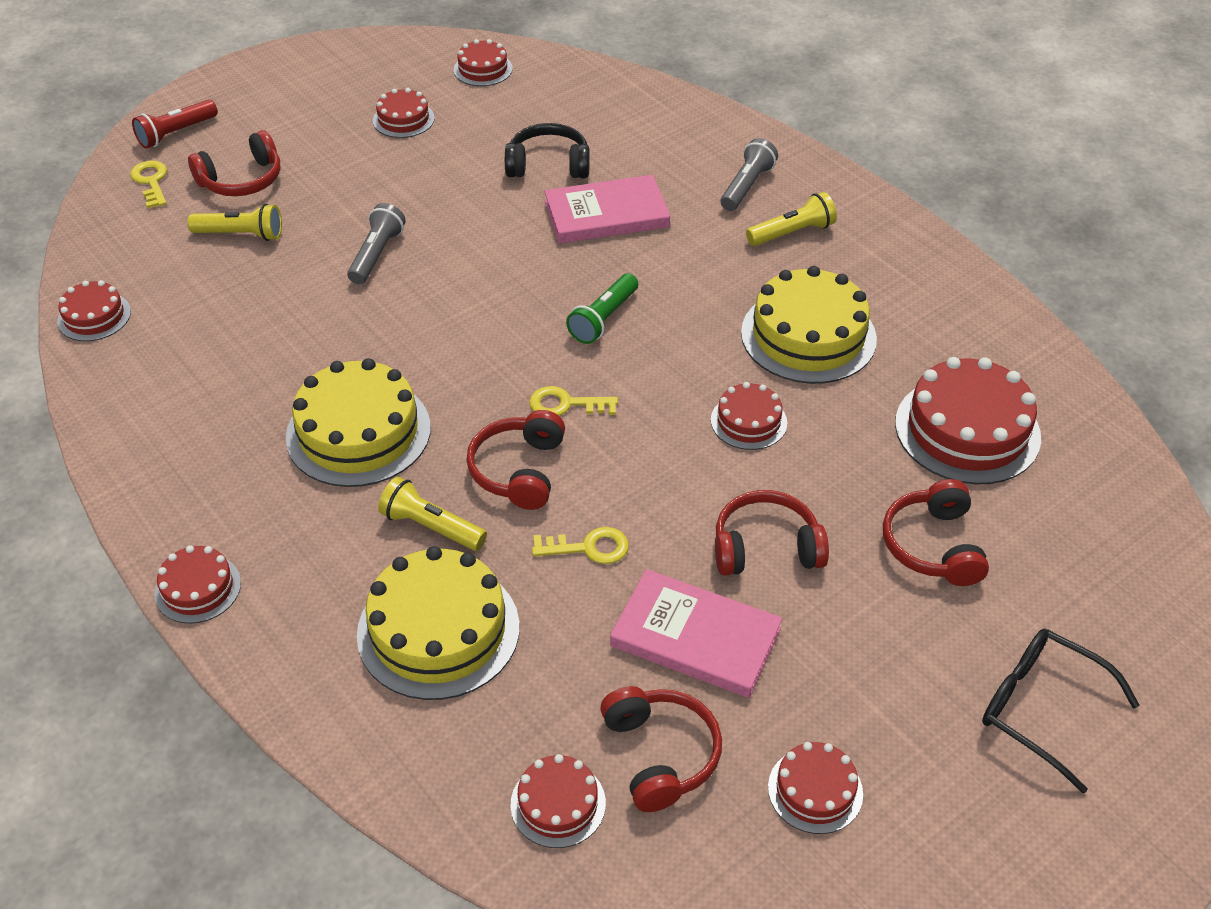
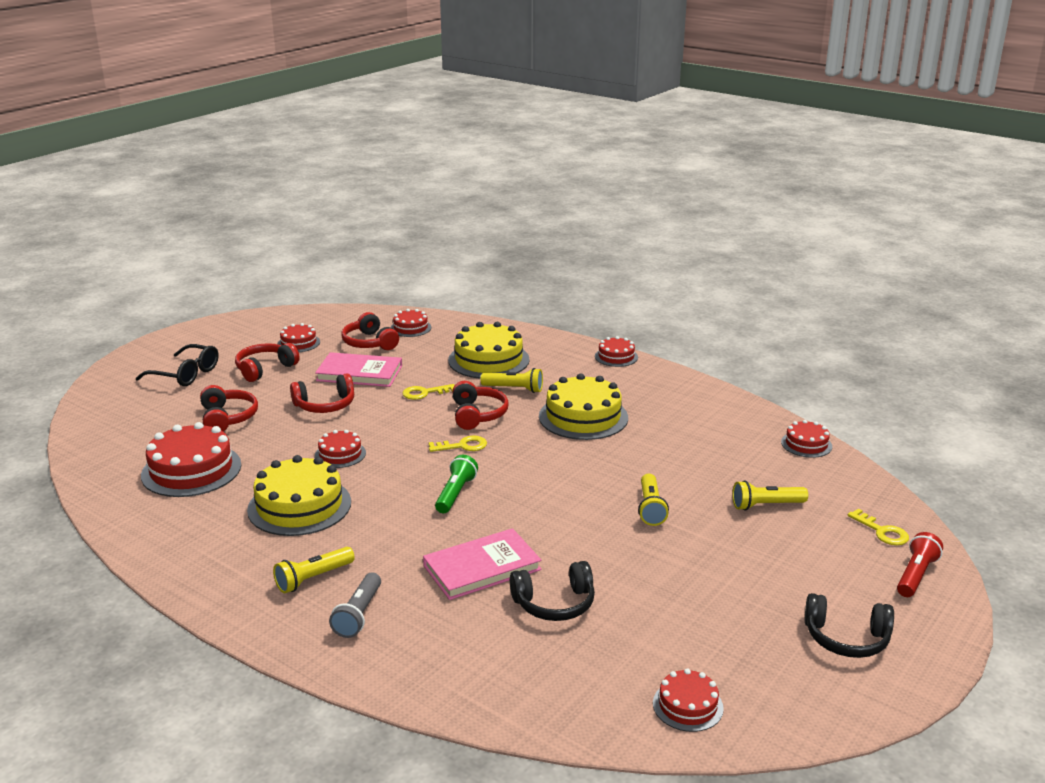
camera: 165 degrees right, 20 degrees down
red headphones [188,130,280,196] -> red headphones moved to [235,343,300,382]
grey flashlight [347,203,406,284] -> yellow flashlight [638,474,669,526]
red cake [373,88,435,138] -> none
none -> black headphones [805,593,894,658]

